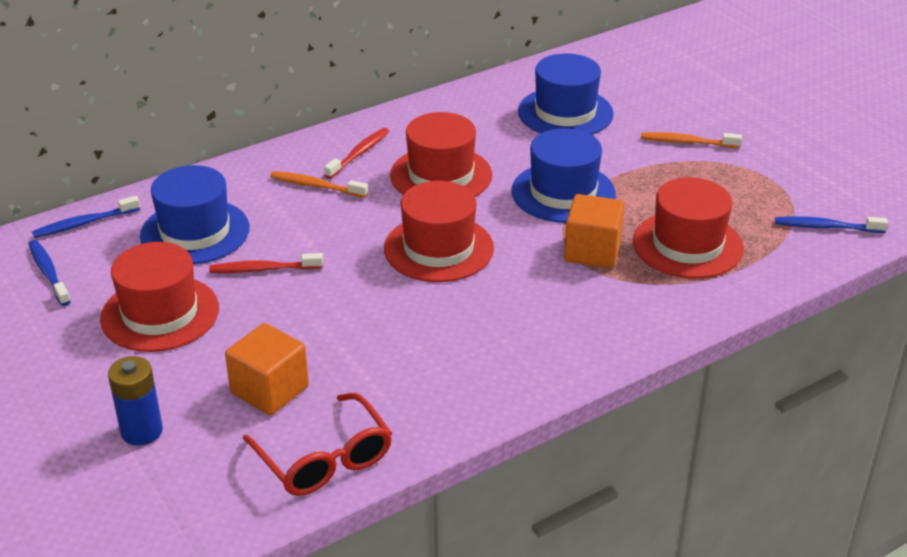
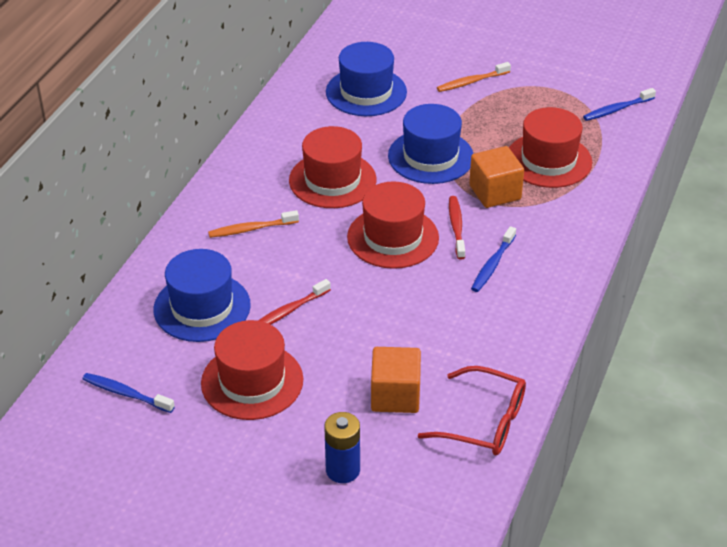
camera: 35 degrees left, 5 degrees up
blue toothbrush [32,196,140,238] -> blue toothbrush moved to [471,226,516,292]
red toothbrush [324,128,389,179] -> red toothbrush moved to [449,196,465,260]

